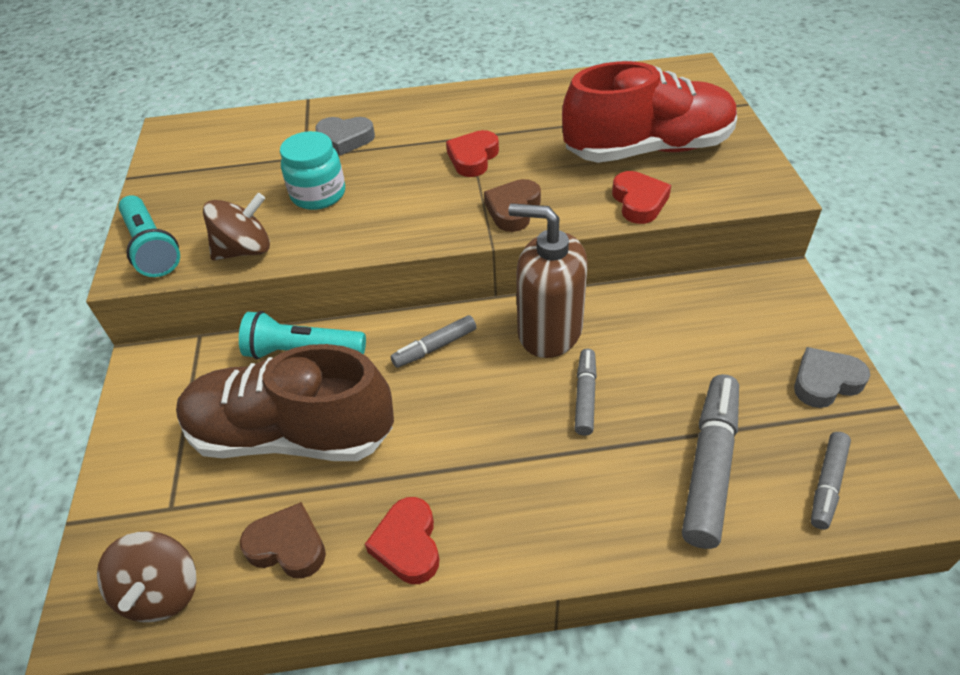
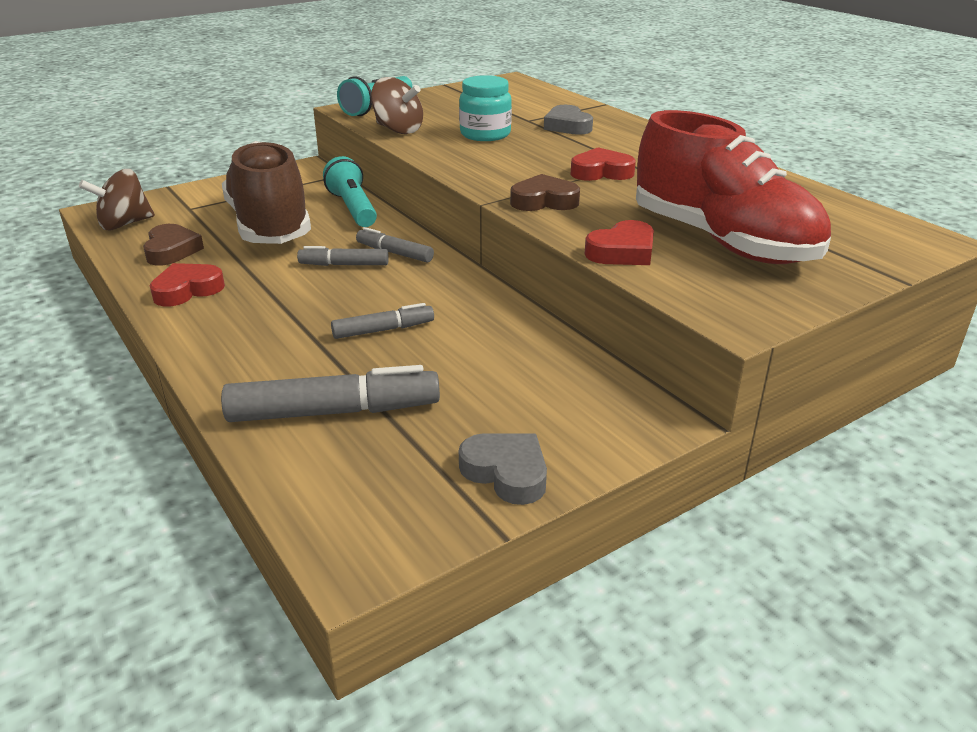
camera: 60 degrees right, 15 degrees down
brown soap dispenser [508,203,587,358] -> none
grey marker [811,432,851,530] -> grey marker moved to [297,246,389,266]

